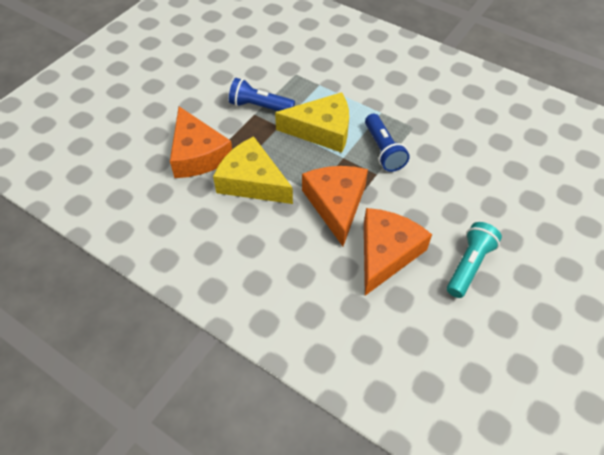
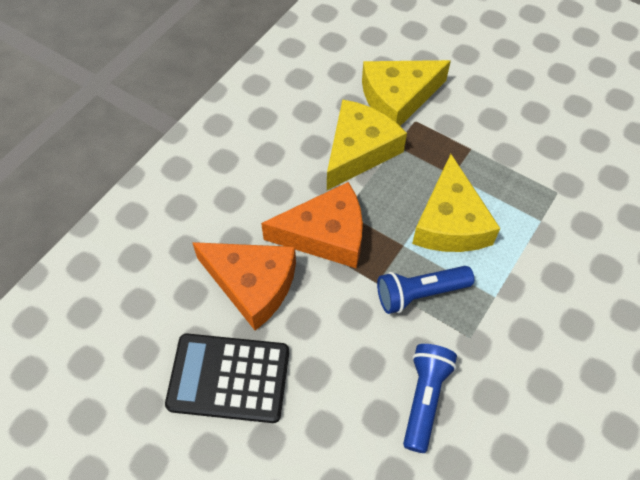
camera: 90 degrees right, 5 degrees up
orange cheese [170,107,232,178] -> yellow cheese [362,60,451,126]
blue flashlight [229,78,295,111] -> blue flashlight moved to [403,344,457,453]
turquoise flashlight [447,222,502,298] -> black calculator [165,333,289,423]

